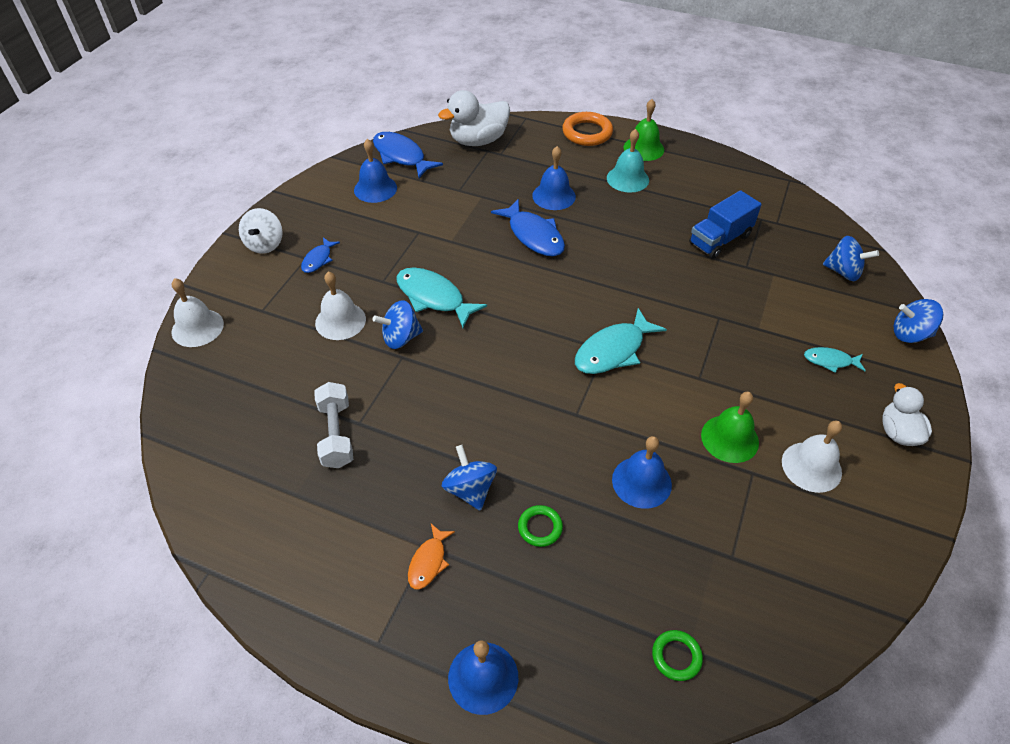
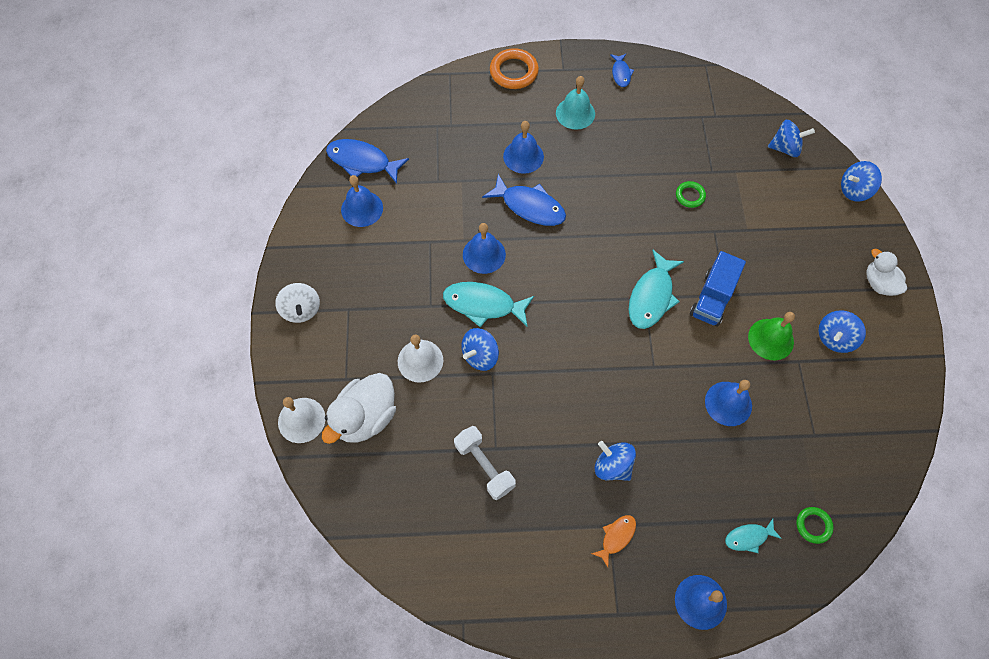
camera: 25 degrees left, 15 degrees up
blue fish [301,237,340,273] -> blue fish moved to [610,54,634,87]
orange fish [408,524,455,590] -> orange fish turned 135 degrees counterclockwise [591,515,636,567]
white duck [438,90,510,146] -> white duck moved to [322,373,396,444]
green ring [518,505,563,547] -> green ring moved to [676,181,706,208]
green bell [623,99,664,161] -> none
blue truck [689,190,761,259] -> blue truck moved to [690,251,746,327]
white bell [782,421,842,493] -> blue spinning top [818,310,866,353]
turquoise fish [804,347,866,373] -> turquoise fish moved to [725,519,782,553]
none -> blue bell [463,223,506,274]

